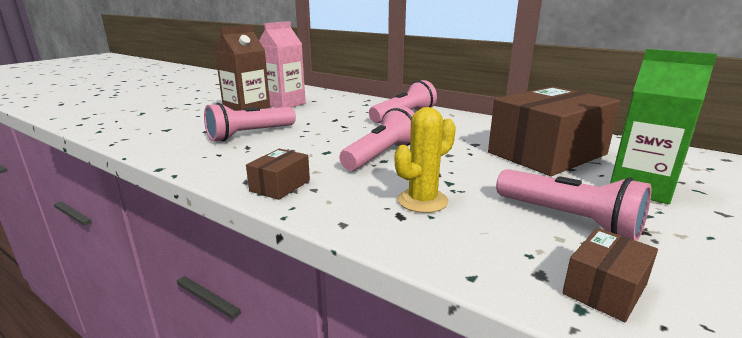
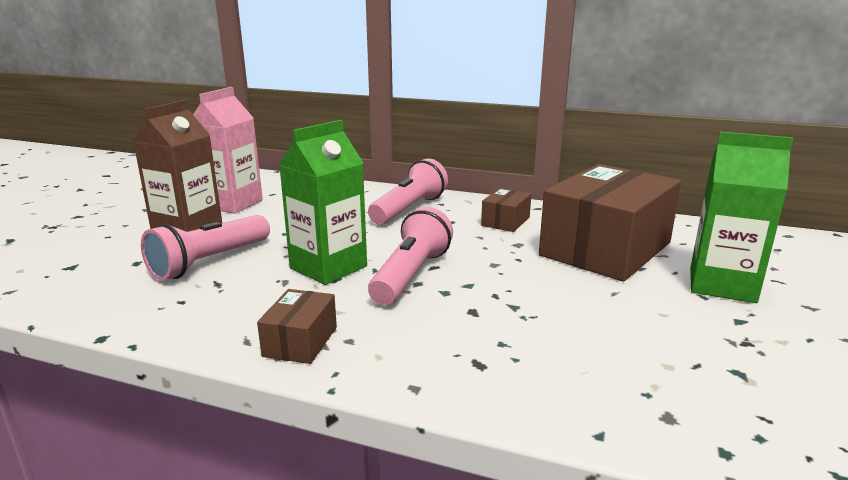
camera: 15 degrees left, 0 degrees up
yellow cactus [395,107,456,213] -> none
pink flashlight [496,169,651,241] -> none
brown box [562,228,658,322] -> brown box moved to [481,188,531,232]
none -> green carton [279,120,367,285]

